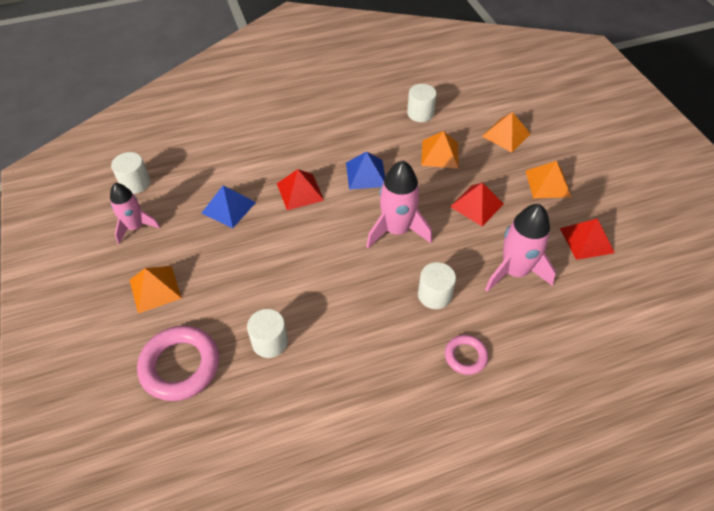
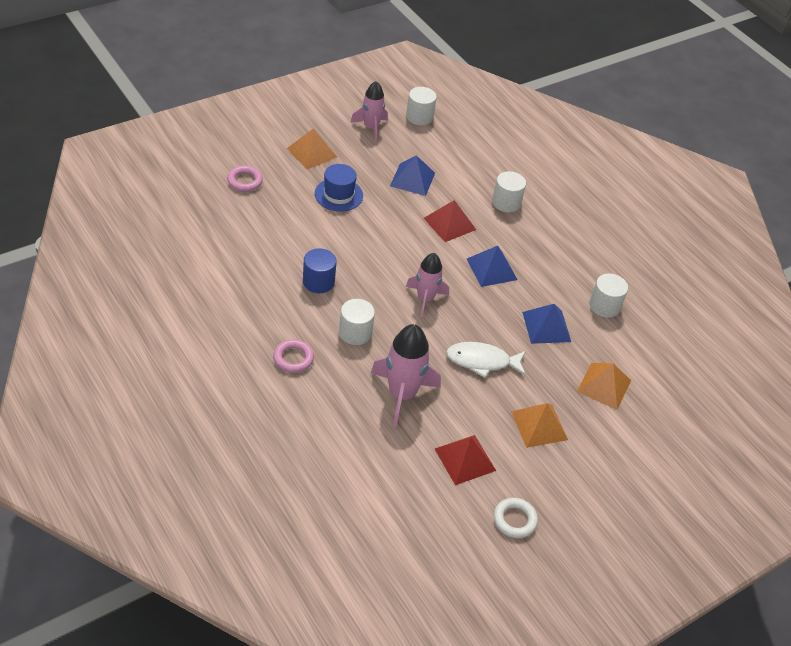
camera: 70 degrees right, 5 degrees down
pink ring [137,326,219,401] -> pink ring [227,165,263,192], size x0.55
white cylinder [247,309,288,358] -> white cylinder moved to [492,171,526,212]
pink rocket [366,161,432,248] -> pink rocket [406,253,449,318], size x0.66
orange pyramid [421,131,458,168] -> blue pyramid [522,304,571,344]
red pyramid [450,183,504,226] -> white fish [446,342,526,378]
none -> blue cylinder [303,248,337,293]
none -> blue hat [315,164,363,211]
none -> white ring [494,498,538,538]

